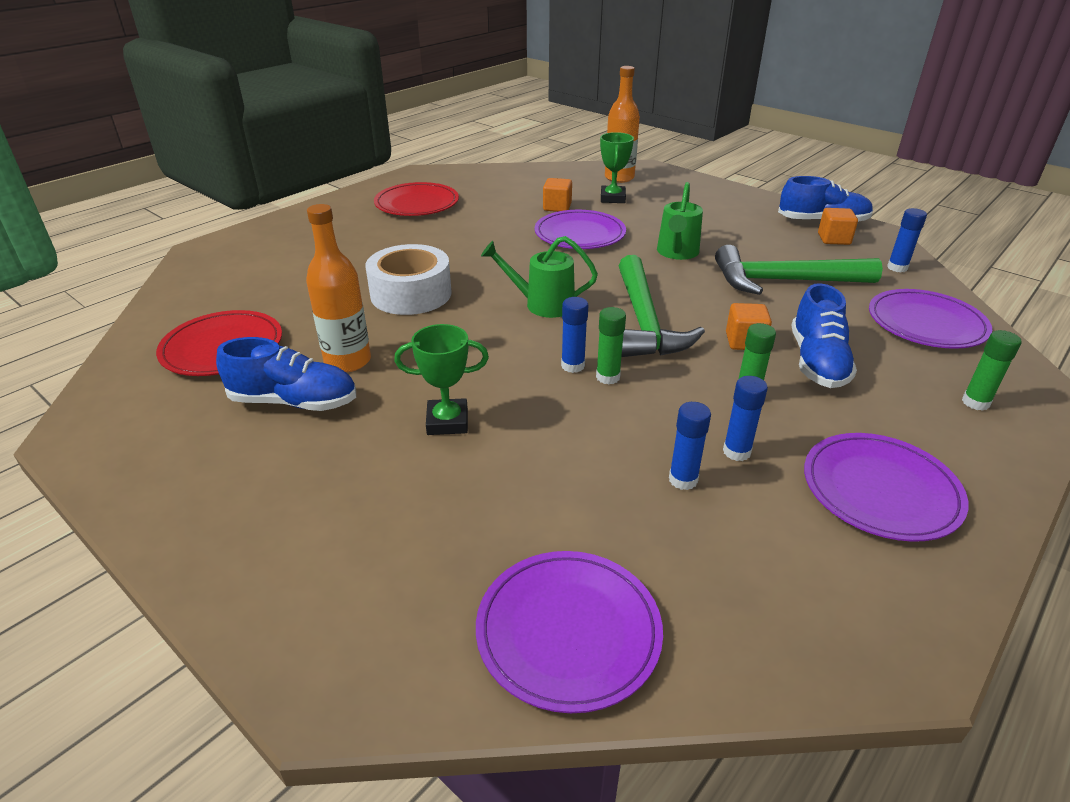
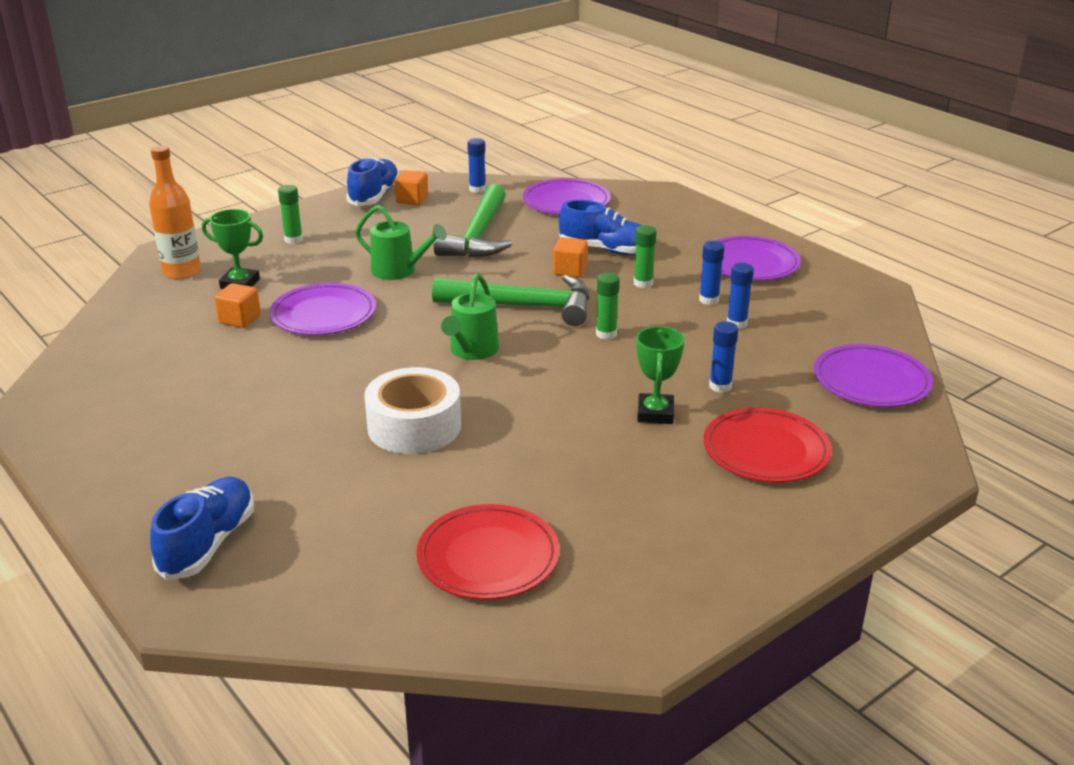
camera: 80 degrees left, 5 degrees down
blue shoe [216,337,356,411] -> blue shoe moved to [150,477,254,580]
orange bottle [306,204,371,372] -> none
red plate [374,182,459,216] -> red plate moved to [703,408,832,483]
blue glue stick [561,297,588,373] -> blue glue stick moved to [709,321,738,393]
green glue stick [962,330,1022,411] -> green glue stick moved to [278,185,303,244]

